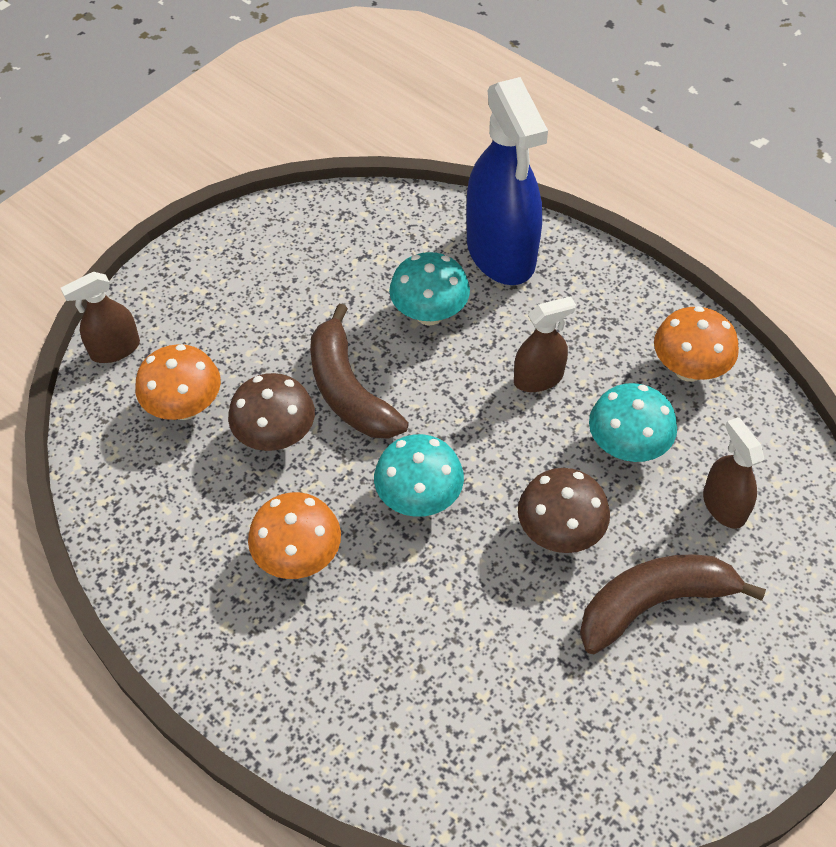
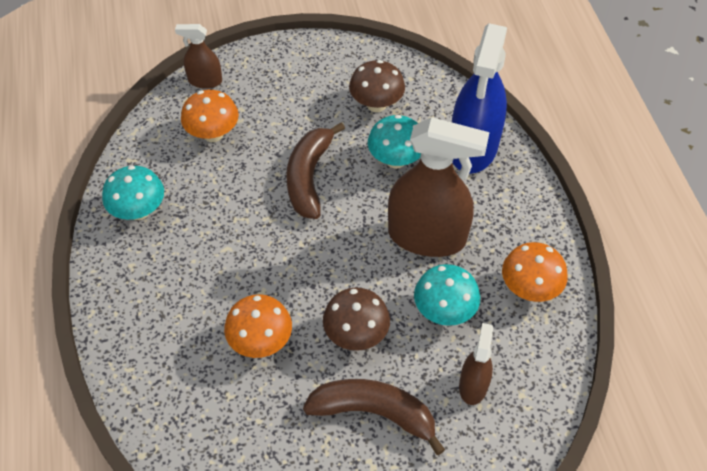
camera: 35 degrees right, 0 degrees up
brown mushroom [228,373,315,451] -> brown mushroom moved to [349,60,405,112]
orange mushroom [248,492,341,579] -> orange mushroom moved to [224,294,292,358]
turquoise mushroom [374,434,464,517] -> turquoise mushroom moved to [102,166,164,220]
brown spray bottle [514,296,576,392] -> brown spray bottle [388,117,490,257], size x2.00

